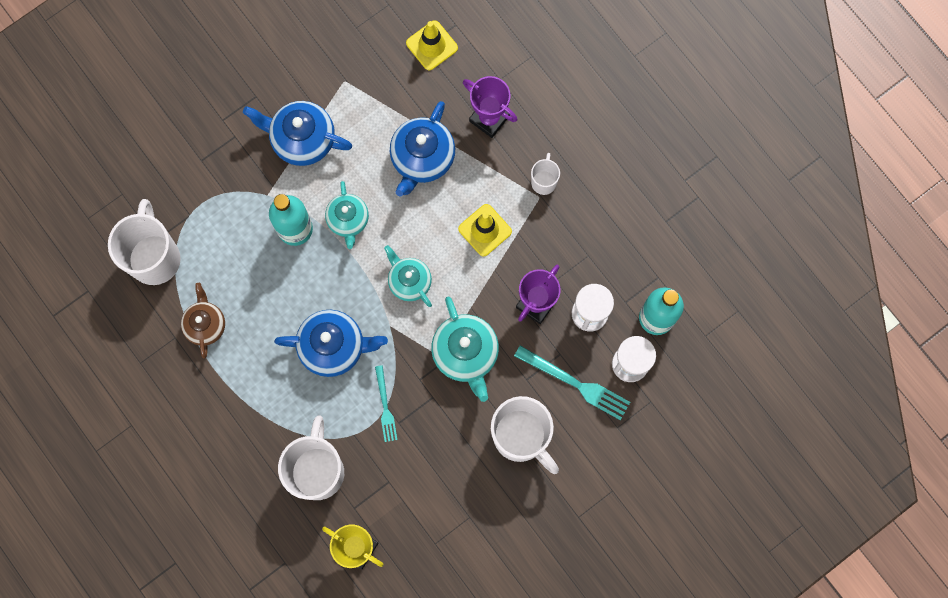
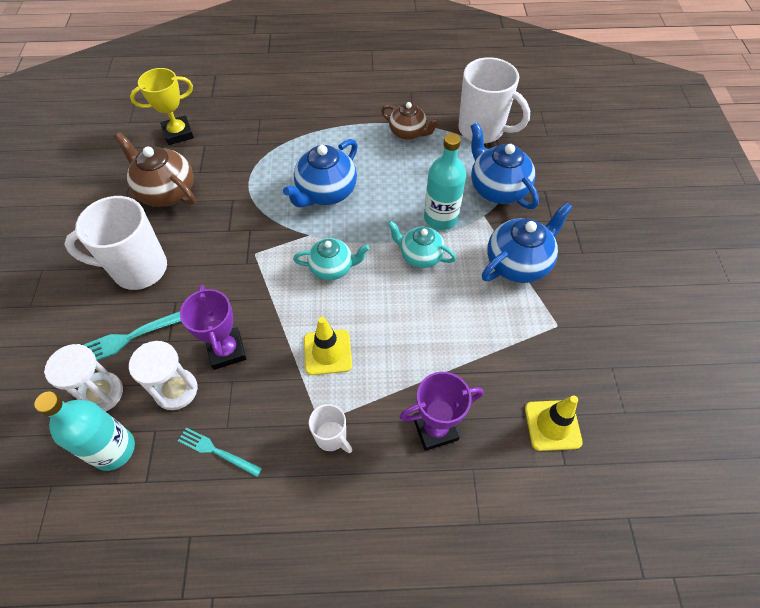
camera: 125 degrees right, 20 degrees down
white mug [278,415,344,500] -> none
turquoise fork [375,365,397,442] -> turquoise fork moved to [178,427,262,477]
blue teapot [390,101,455,197] -> blue teapot moved to [471,122,539,209]
turquoise teapot [431,296,499,402] -> none
none -> brown teapot [114,132,195,207]

